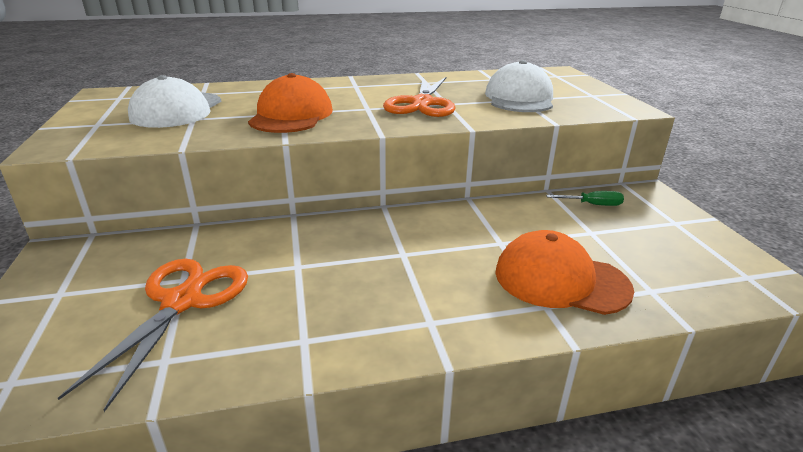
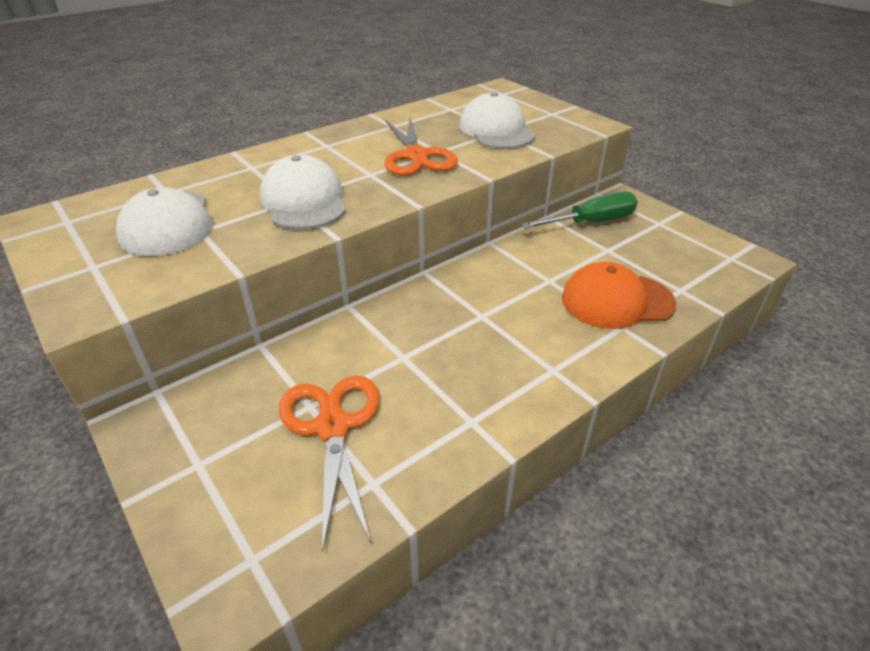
camera: 25 degrees left, 10 degrees up
orange cap [248,73,333,133] -> white cap [260,155,346,230]
green screwdriver [546,191,624,206] -> green screwdriver [521,192,638,229], size x1.89

